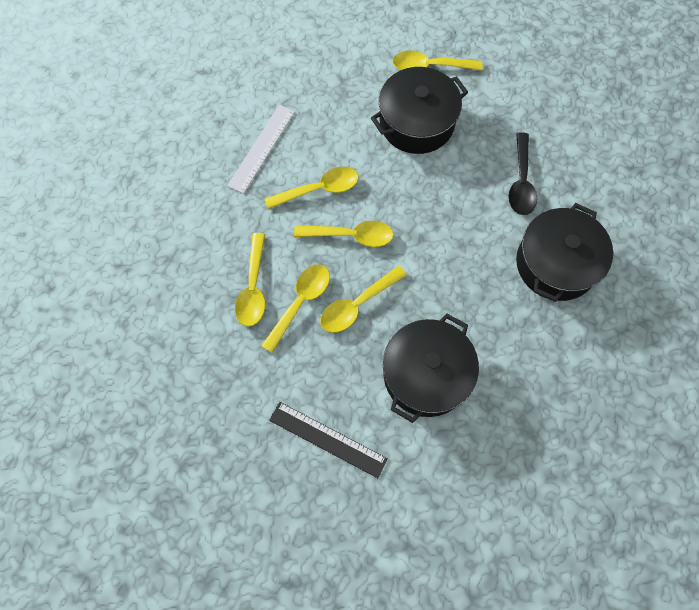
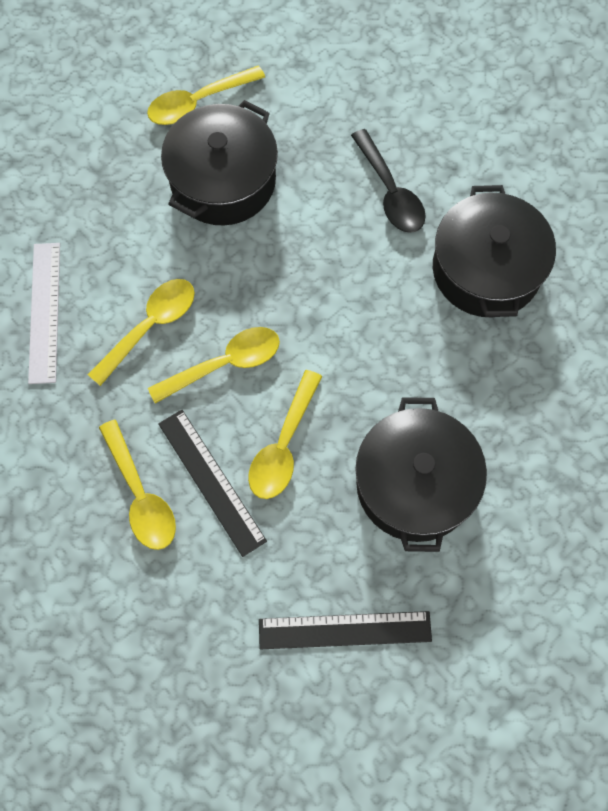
camera: 30 degrees left, 0 degrees up
yellow spoon [261,264,330,353] -> black ruler [158,410,267,557]

